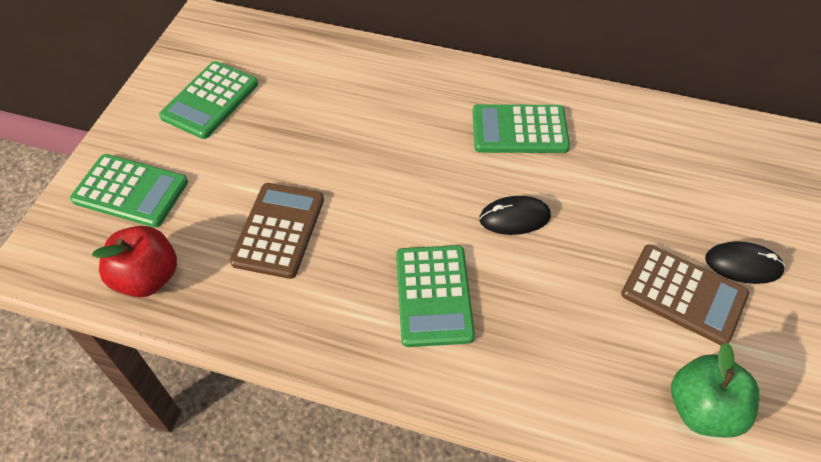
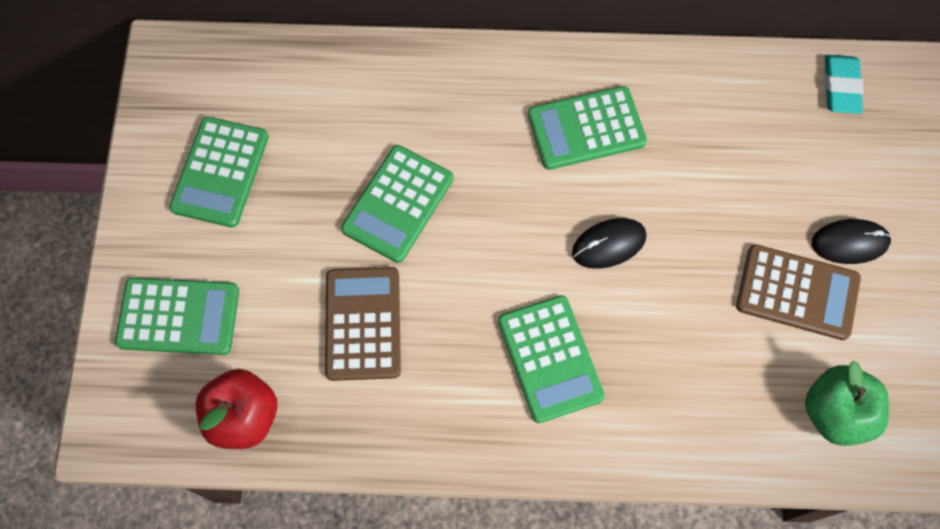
camera: 15 degrees left, 15 degrees up
none -> green calculator [341,145,453,263]
none -> turquoise eraser [824,55,864,114]

